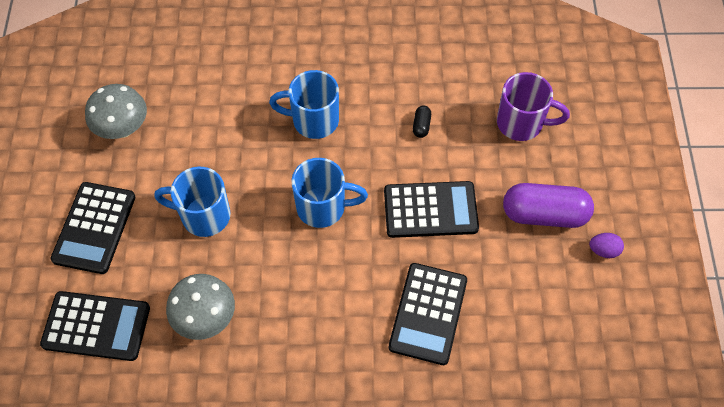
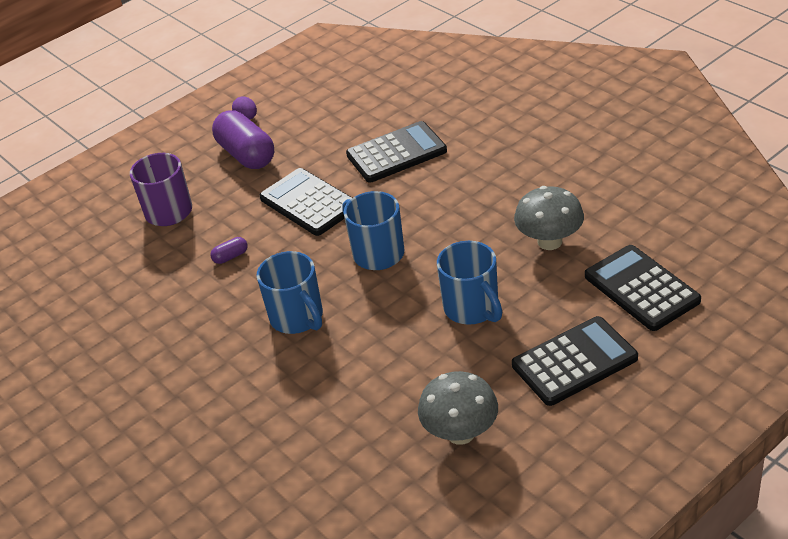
camera: 125 degrees left, 20 degrees down
black capsule [413,105,431,138] -> purple capsule [211,237,248,264]

